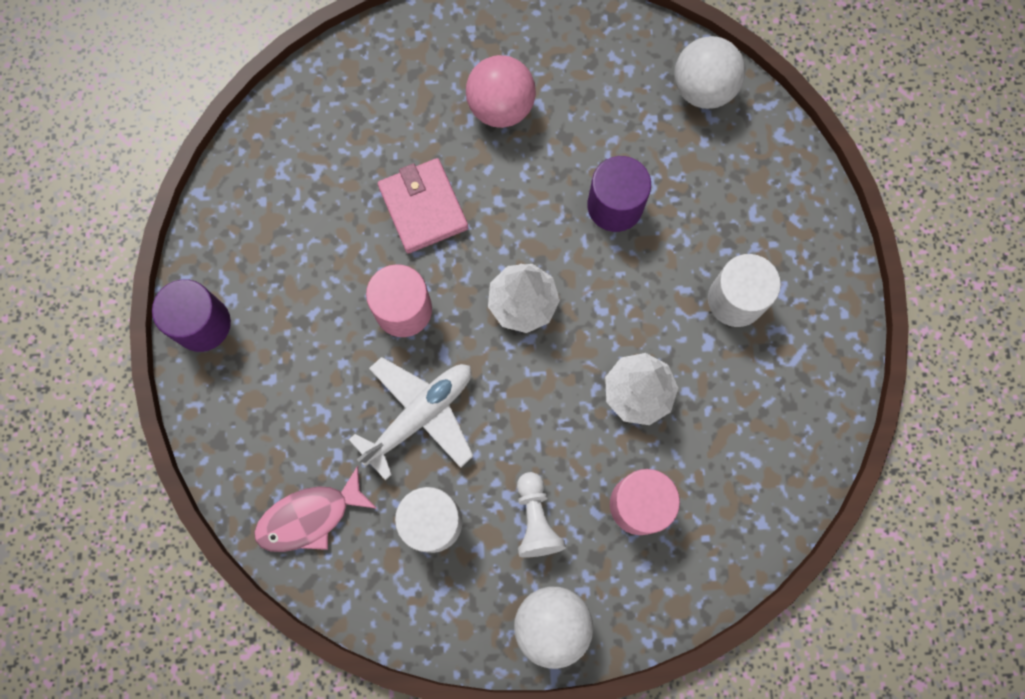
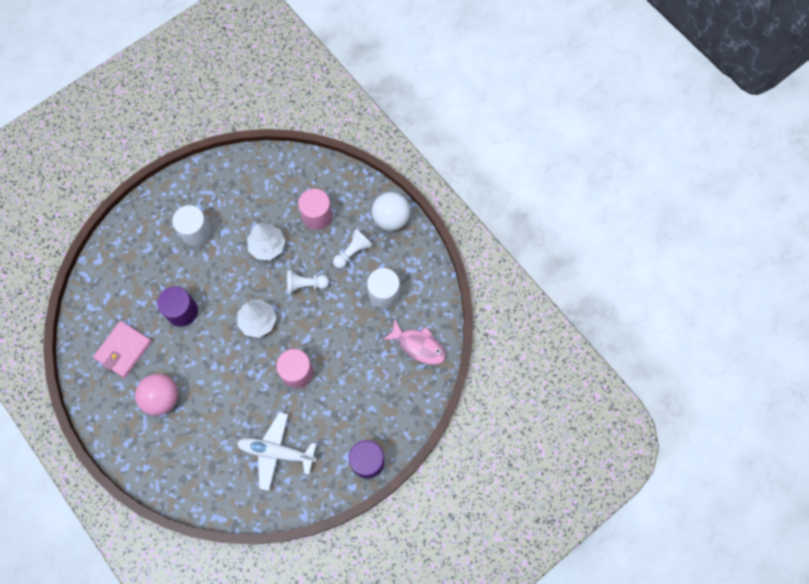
camera: 125 degrees left, 5 degrees down
white plane [349,357,473,481] -> white plane moved to [237,412,316,491]
pink wallet [378,158,468,254] -> pink wallet moved to [93,321,152,378]
white ball [674,36,745,109] -> none
none -> white pawn [287,270,329,294]

